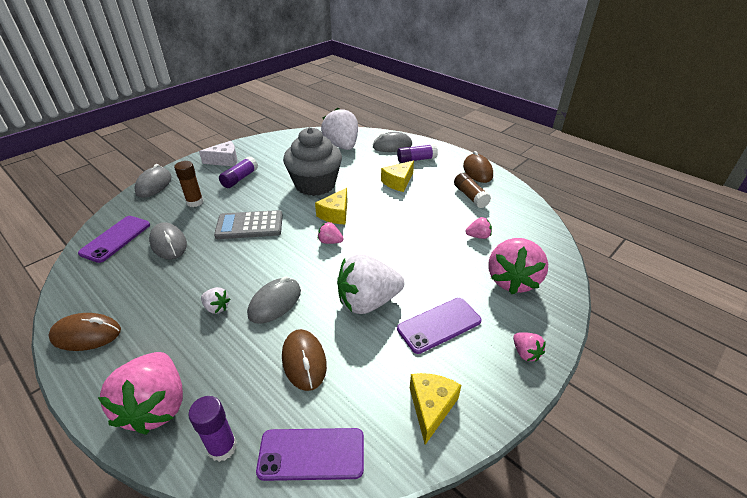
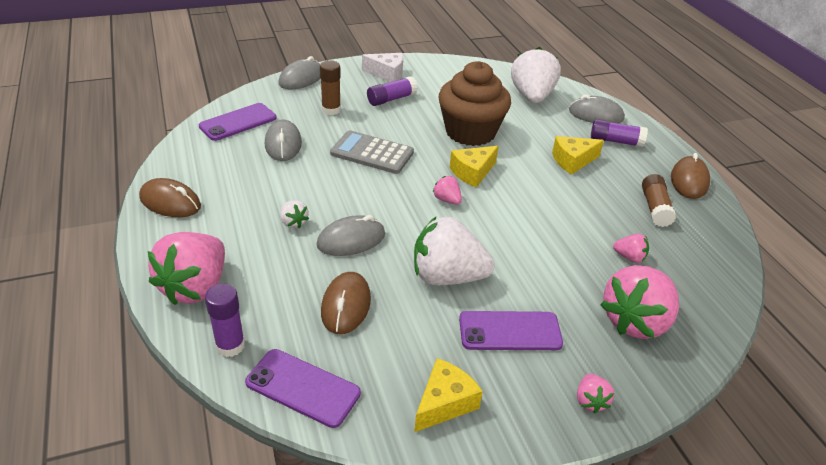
camera: 25 degrees right, 0 degrees up
grey cupcake [283,127,342,196] -> brown cupcake [439,61,511,146]

